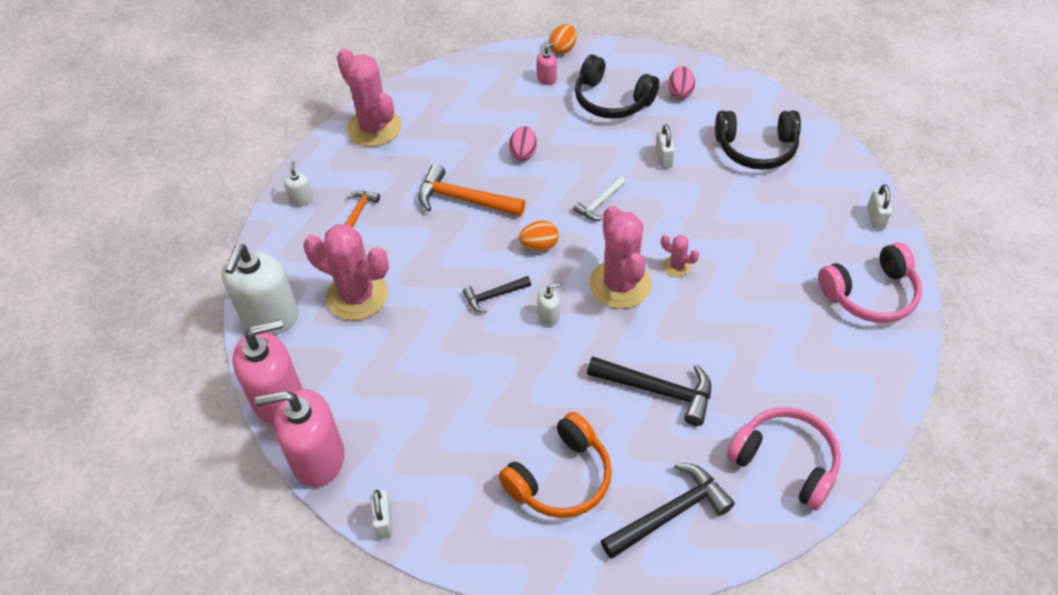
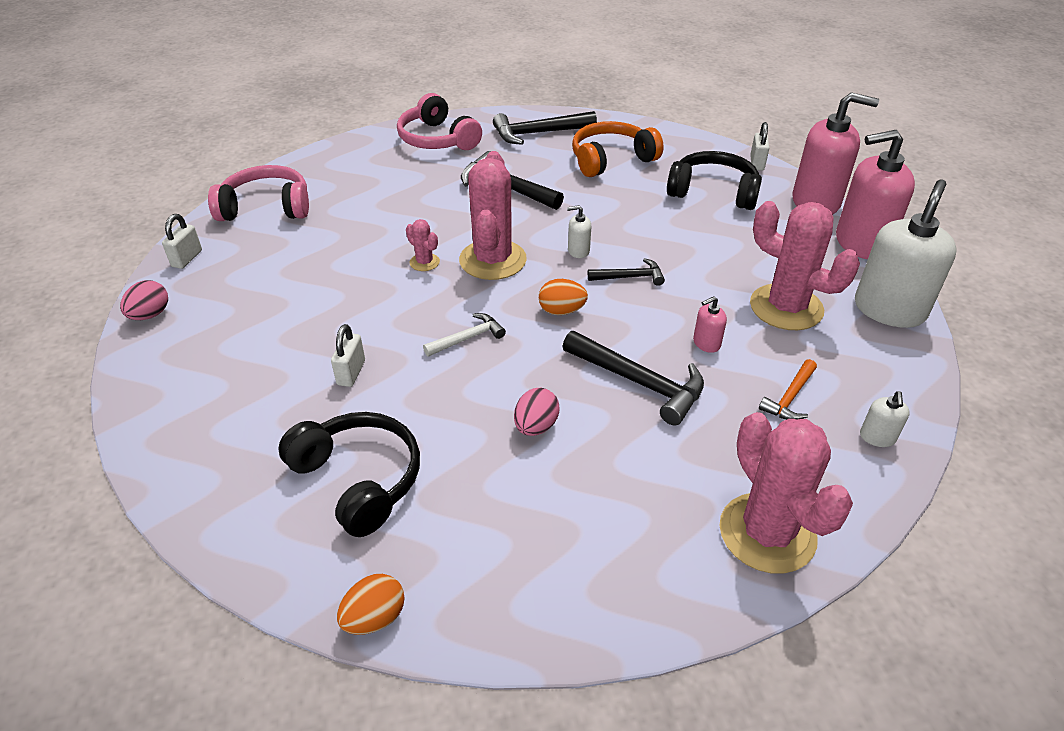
camera: 165 degrees left, 10 degrees down
orange hammer [419,164,525,216] -> black hammer [562,331,704,426]
pink soap dispenser [537,42,557,85] -> pink soap dispenser moved to [693,297,727,353]
pink egg [668,66,695,99] -> pink egg moved to [120,280,168,320]
black headphones [715,111,801,170] -> black headphones moved to [667,151,762,210]

